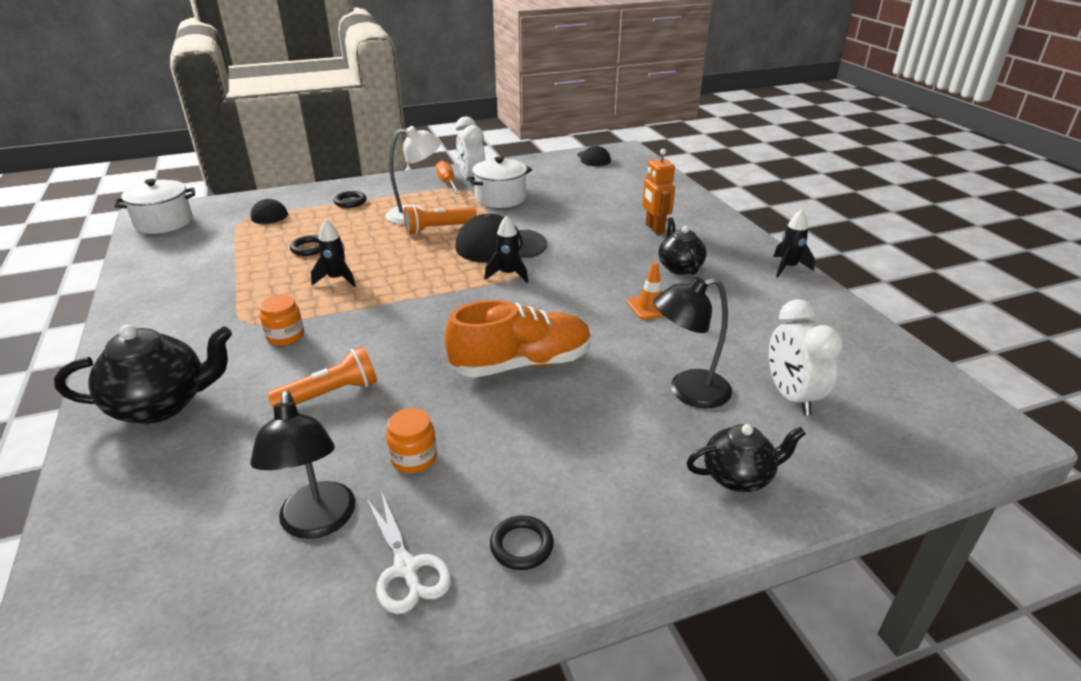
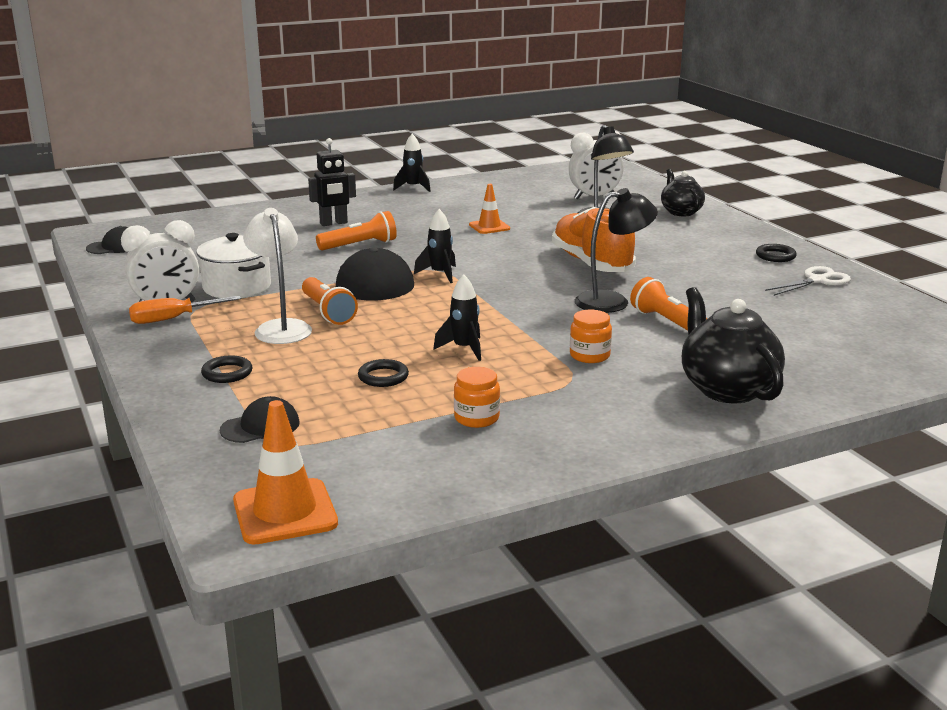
camera: 95 degrees left, 10 degrees down
white pot [115,179,195,234] -> orange traffic cone [233,400,338,545]
black lamp [250,391,356,539] -> black lamp moved to [575,188,658,313]
orange jar [386,408,437,473] -> orange jar moved to [454,367,500,428]
orange robot [642,149,675,234] -> black robot [308,138,356,226]
black teapot [659,217,707,275] -> none
none -> orange flashlight [316,211,397,250]

